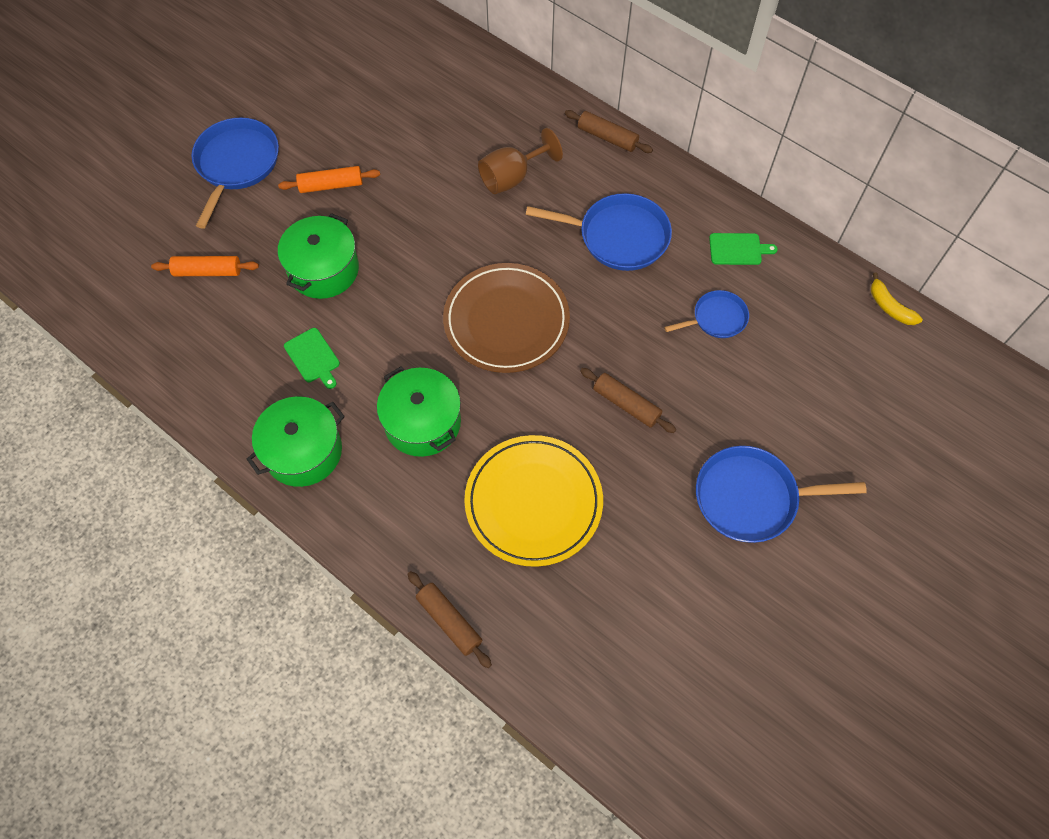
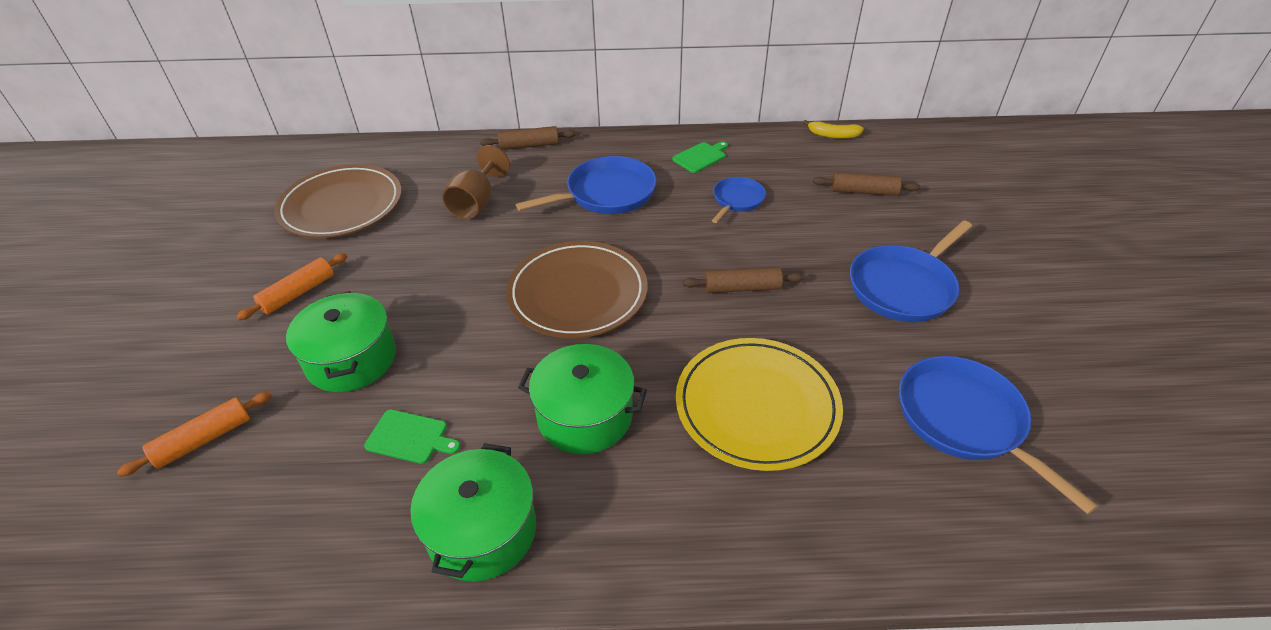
camera: 40 degrees left, 20 degrees down
blue pan [192,118,279,229] -> blue pan moved to [899,356,1098,514]
brown rolling pin [407,571,492,668] -> brown rolling pin moved to [813,172,920,196]
none -> brown plate [274,164,402,238]

